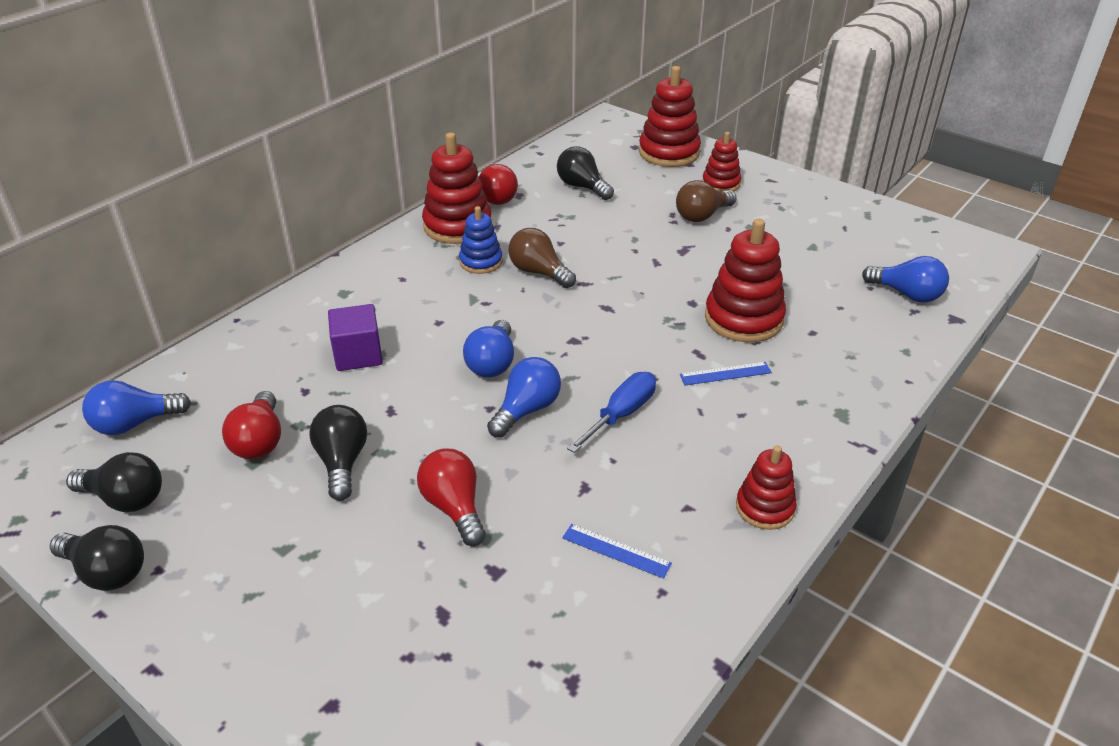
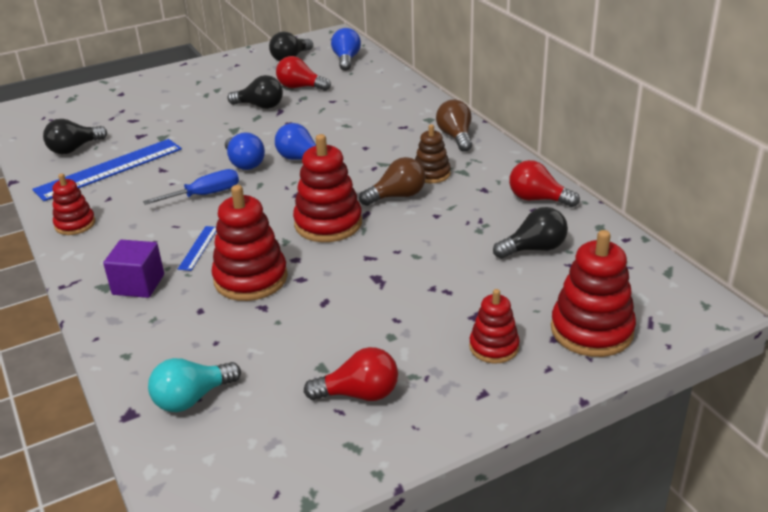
camera: 115 degrees right, 5 degrees down
black light bulb [50,525,144,591] -> black light bulb moved to [43,119,107,154]
purple cube [328,304,383,371] -> purple cube moved to [103,240,164,298]
red light bulb [417,448,486,546] -> red light bulb moved to [304,347,398,401]
red stacking toy [422,132,492,244] -> red stacking toy moved to [293,134,362,242]
blue stacking toy [459,206,503,274] -> brown stacking toy [415,124,451,183]
blue ruler [562,524,672,579] -> blue ruler [32,139,182,201], size x2.26
blue screwdriver [567,372,656,453] -> blue screwdriver turned 90 degrees counterclockwise [143,169,239,205]
brown light bulb [676,180,737,222] -> brown light bulb moved to [436,100,472,152]
blue light bulb [862,256,949,303] -> turquoise light bulb [148,358,241,412]

